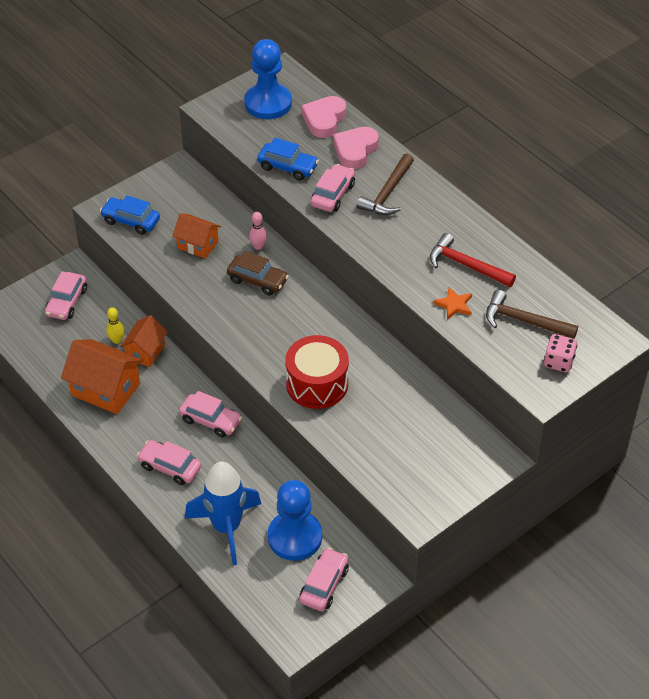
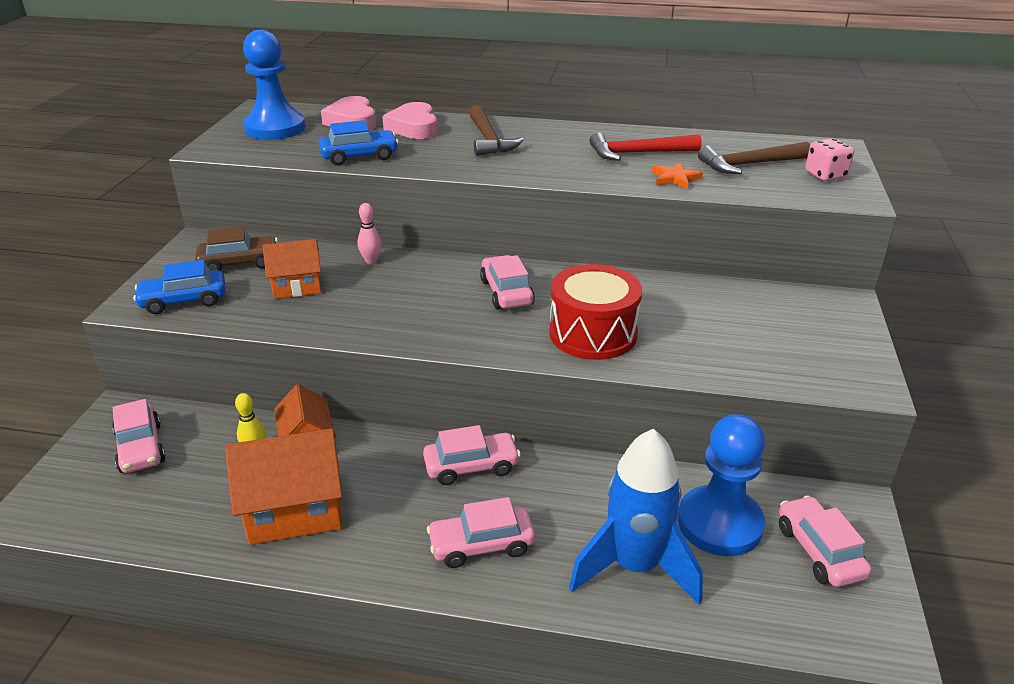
camera: 40 degrees left, 15 degrees down
brown car [227,251,289,295] -> brown car moved to [195,227,278,271]
pink car [311,164,355,212] -> pink car moved to [480,255,535,310]

